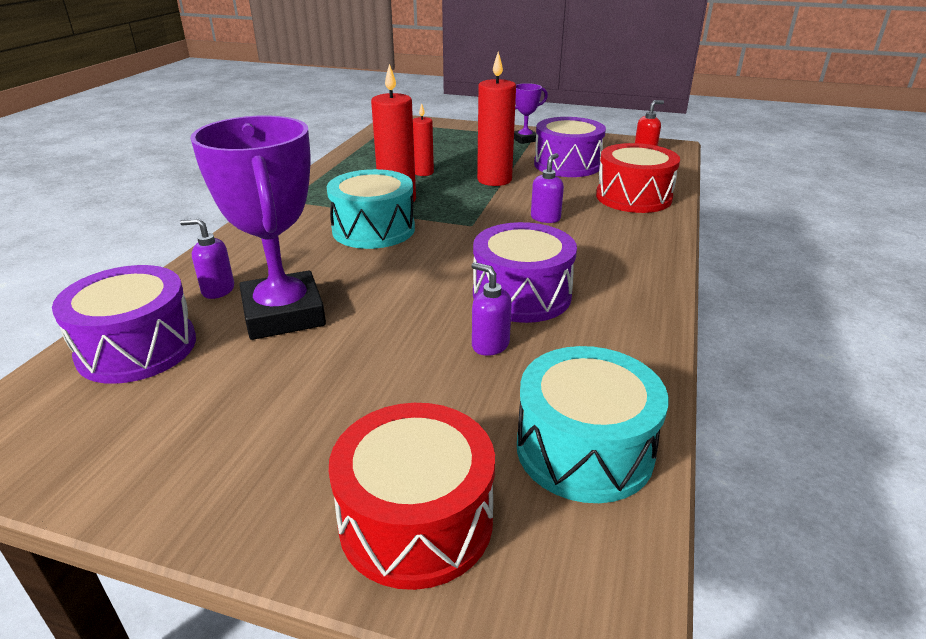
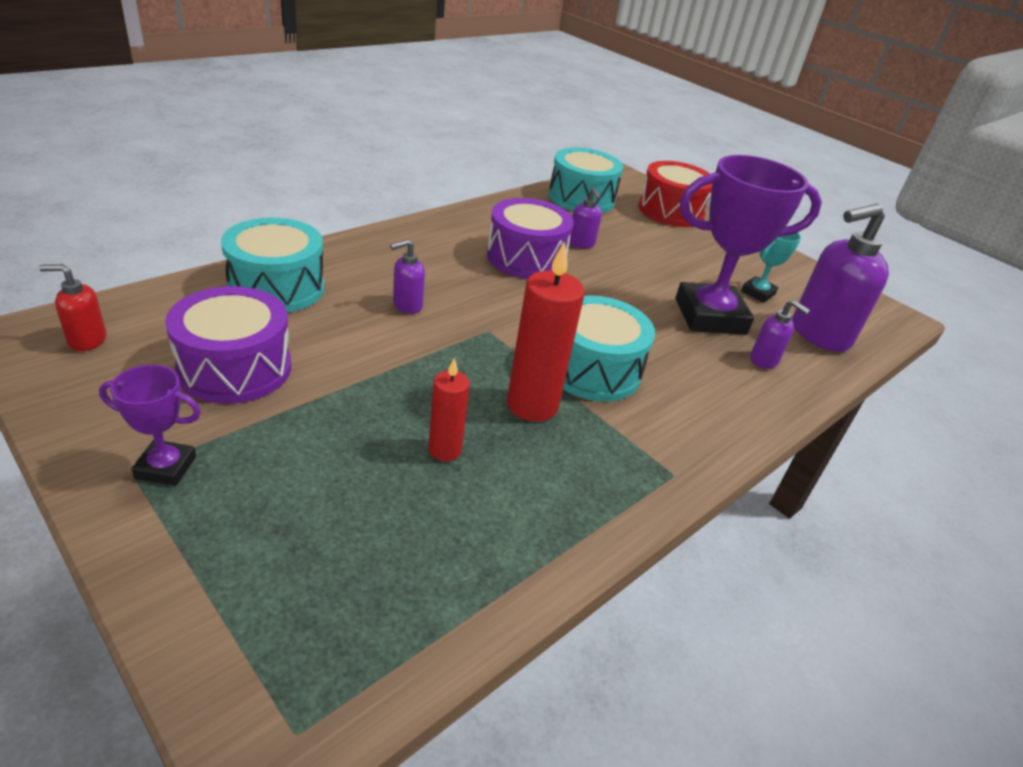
camera: 155 degrees left, 5 degrees up
purple drum [52,265,196,384] -> purple soap dispenser [793,204,889,352]
purple trophy [190,115,326,340] -> purple trophy turned 75 degrees clockwise [675,155,822,335]
red candle [477,52,516,186] -> none
red drum [596,143,680,213] -> turquoise drum [221,218,324,313]
none -> turquoise trophy [741,233,801,303]

